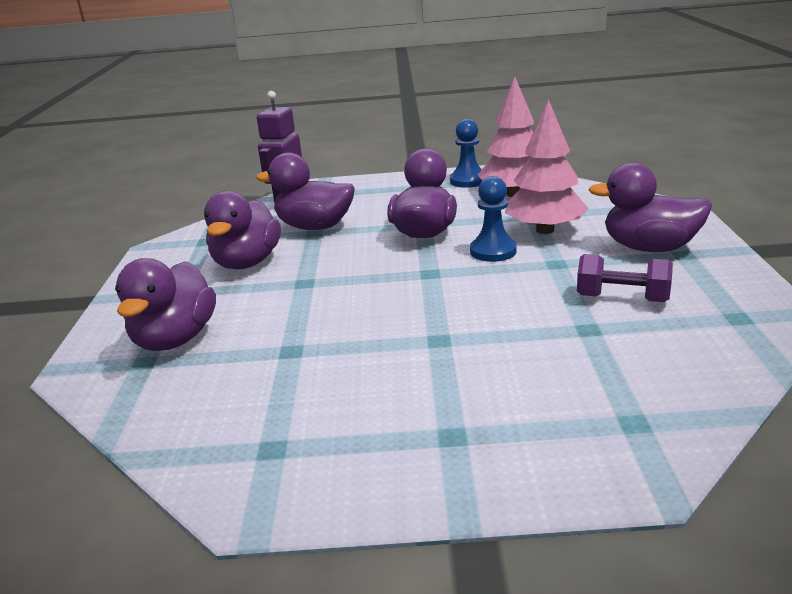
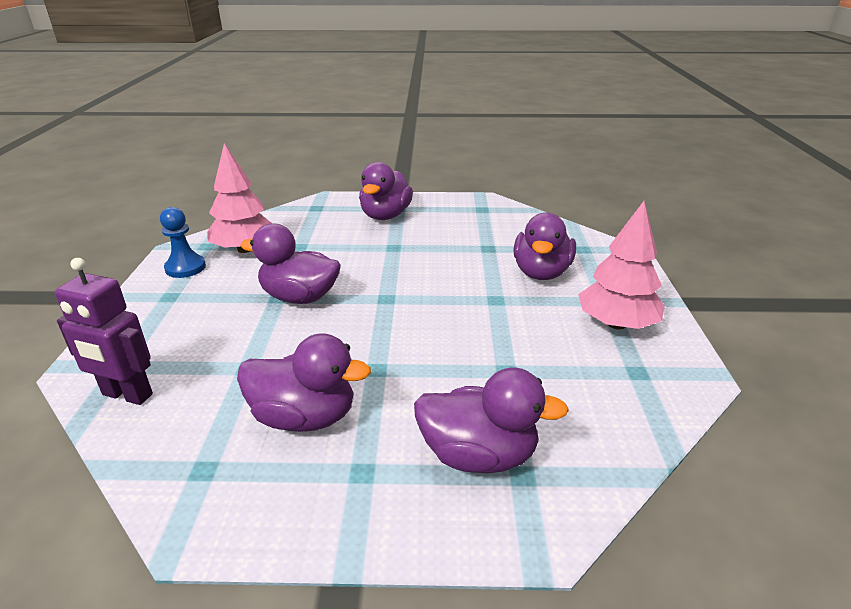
camera: 90 degrees left, 5 degrees up
purple duck [256,152,355,230] -> purple duck moved to [513,212,576,280]
blue pawn [470,176,517,262] -> none
pink tree [505,99,589,234] -> pink tree moved to [578,201,665,329]
purple dumbbell [577,254,673,302] -> none

